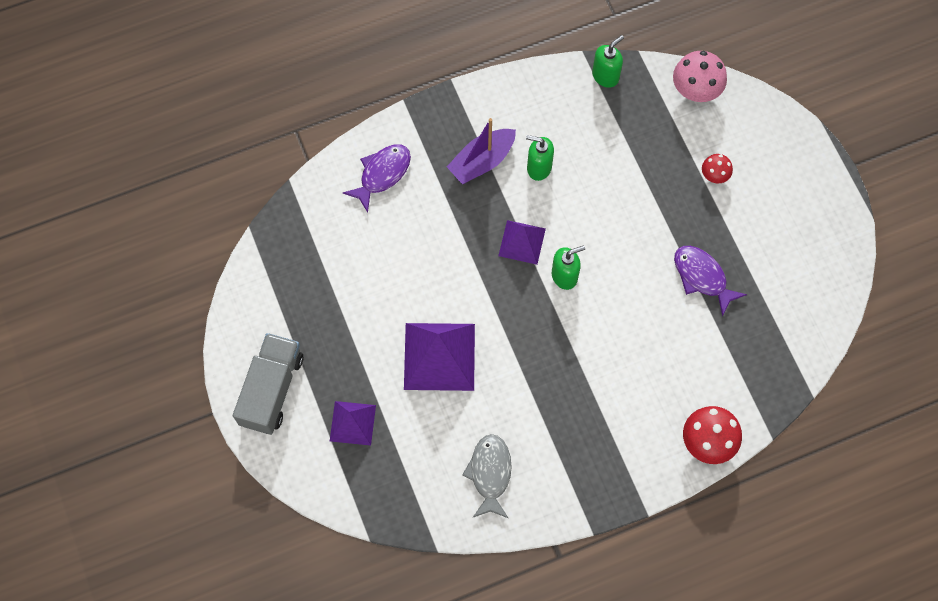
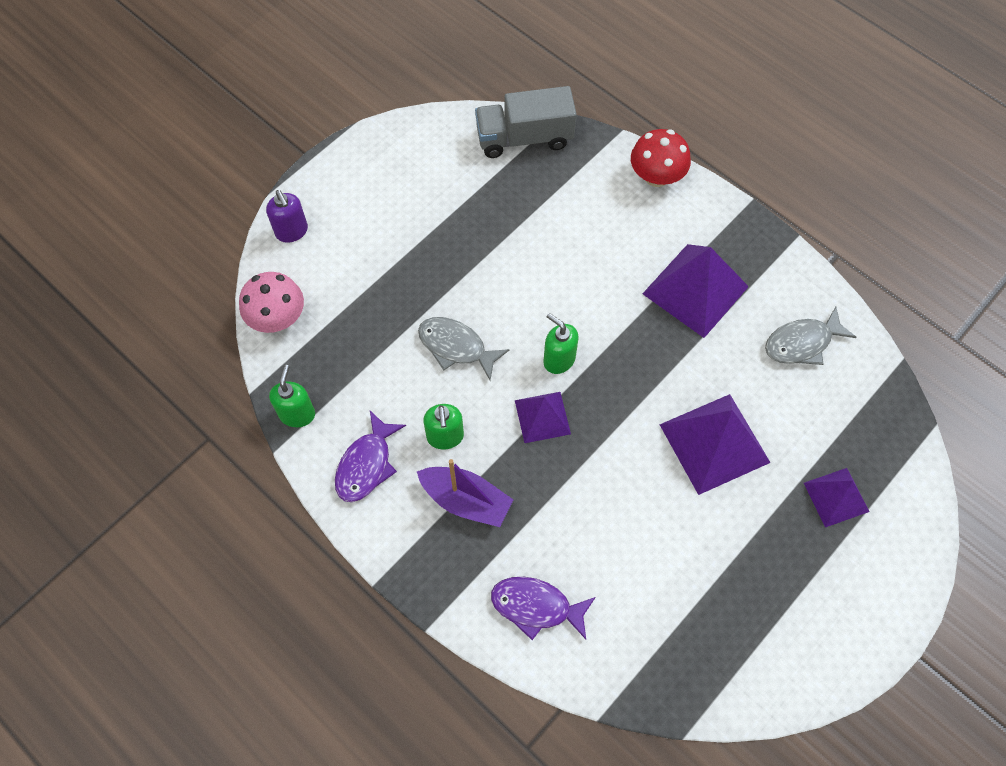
camera: 115 degrees left, 5 degrees down
grey truck [233,333,303,435] -> grey truck moved to [475,86,577,158]
green soap dispenser [592,35,624,88] -> green soap dispenser turned 75 degrees clockwise [269,365,315,427]
purple fish [674,246,747,317] -> purple fish moved to [335,411,406,502]
red mushroom [702,154,733,184] -> none
none -> purple soap dispenser [266,190,308,243]
none -> grey fish [418,317,509,380]
none -> purple pyramid [642,244,749,338]

